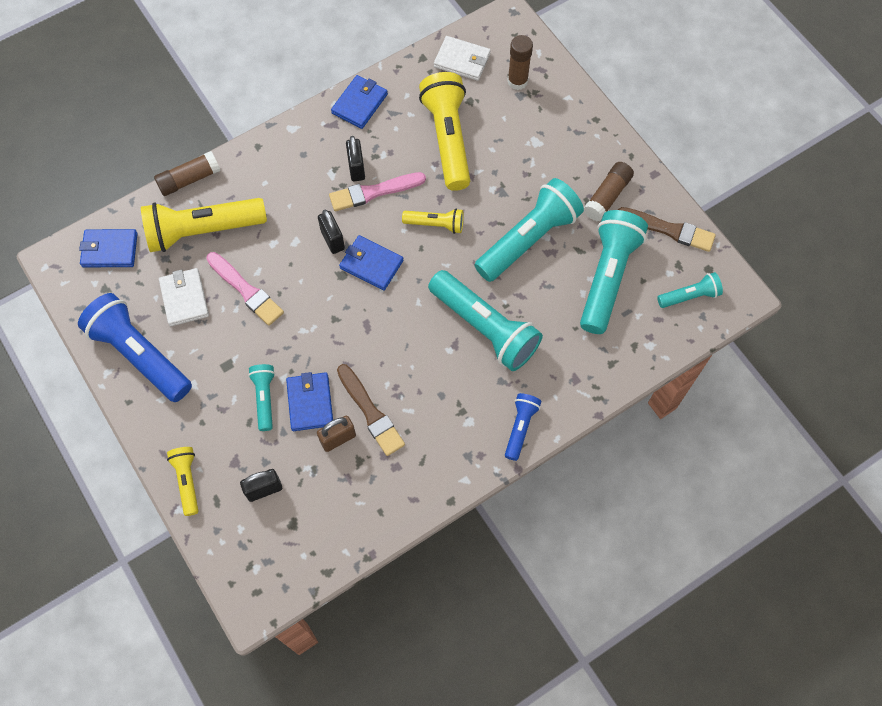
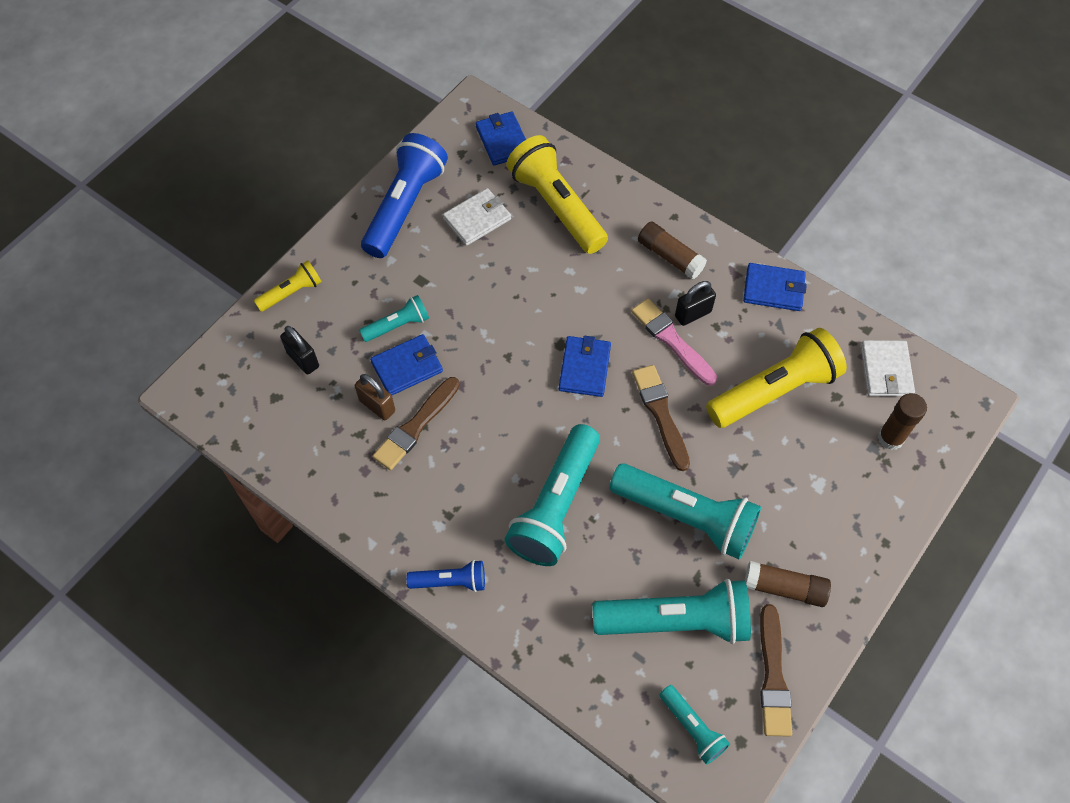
camera: 70 degrees right, 5 degrees down
brown glue stick [154,151,220,196] -> brown glue stick moved to [638,221,707,280]
pink brush [206,252,284,326] -> none
black padlock [318,210,345,254] -> none
yellow flashlight [402,208,464,234] -> brown brush [632,365,690,471]

